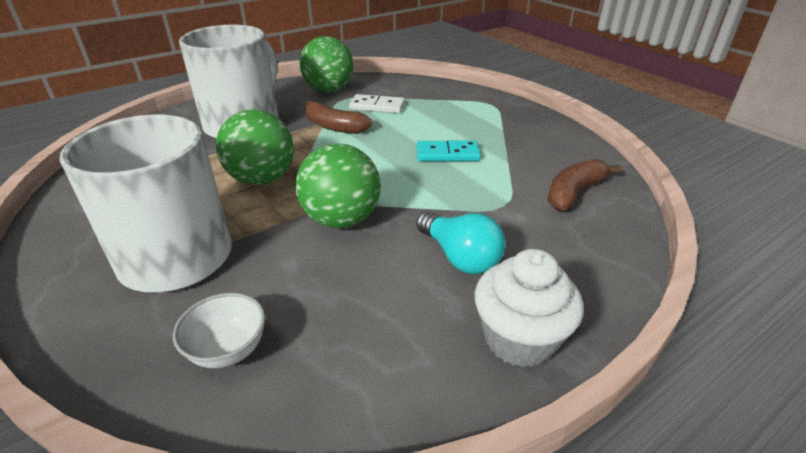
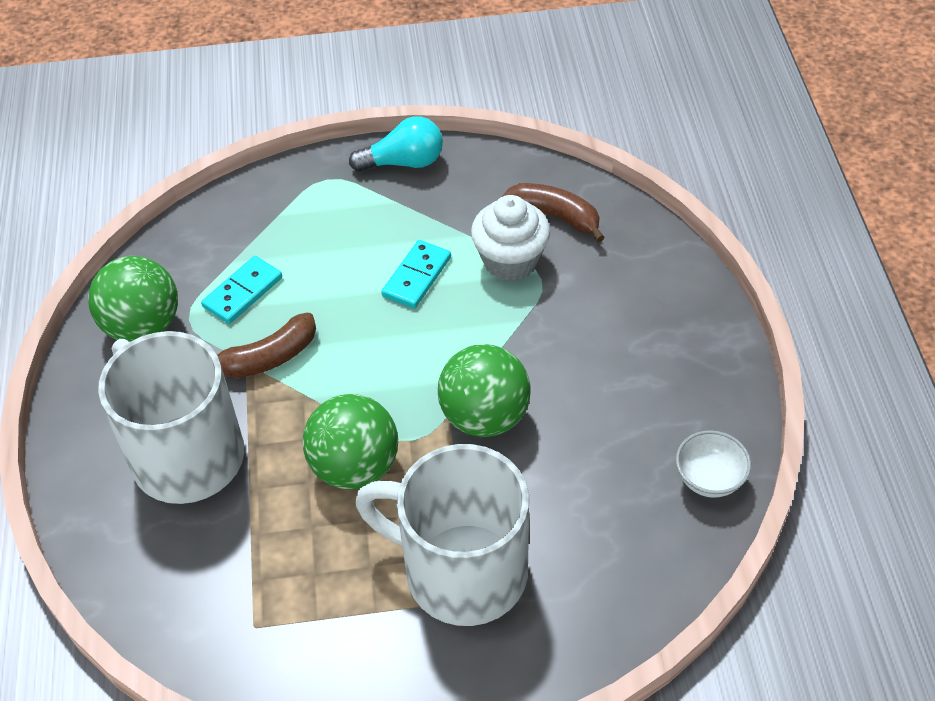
camera: 60 degrees left, 15 degrees up
white bowl [173,293,265,368] -> white bowl moved to [676,430,751,498]
white domino [349,94,405,113] -> turquoise domino [201,256,282,324]
turquoise light bulb [416,211,505,274] -> turquoise light bulb moved to [349,116,443,172]
white cupcake [475,249,584,367] -> white cupcake moved to [471,195,550,281]
brown banana [547,159,621,211] -> brown banana turned 135 degrees clockwise [502,183,605,242]

